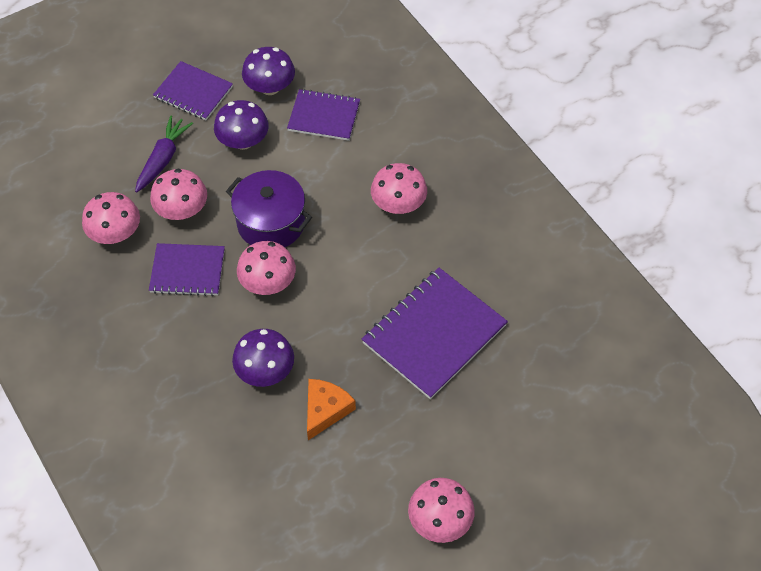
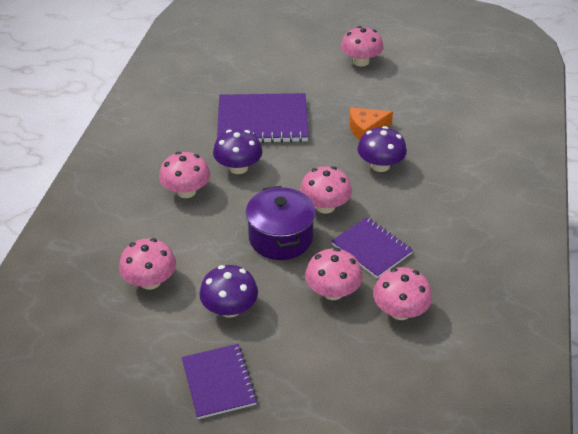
camera: 135 degrees left, 15 degrees down
purple carrot [135,115,193,192] -> none
purple mushroom [242,47,295,95] -> purple mushroom moved to [213,129,262,174]
purple notebook [287,89,360,141] -> pink mushroom [119,238,176,290]

